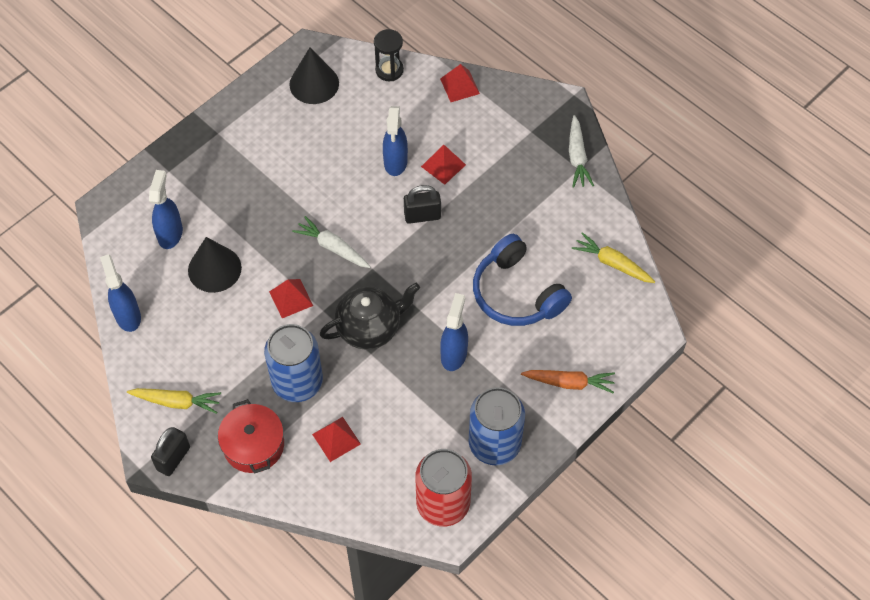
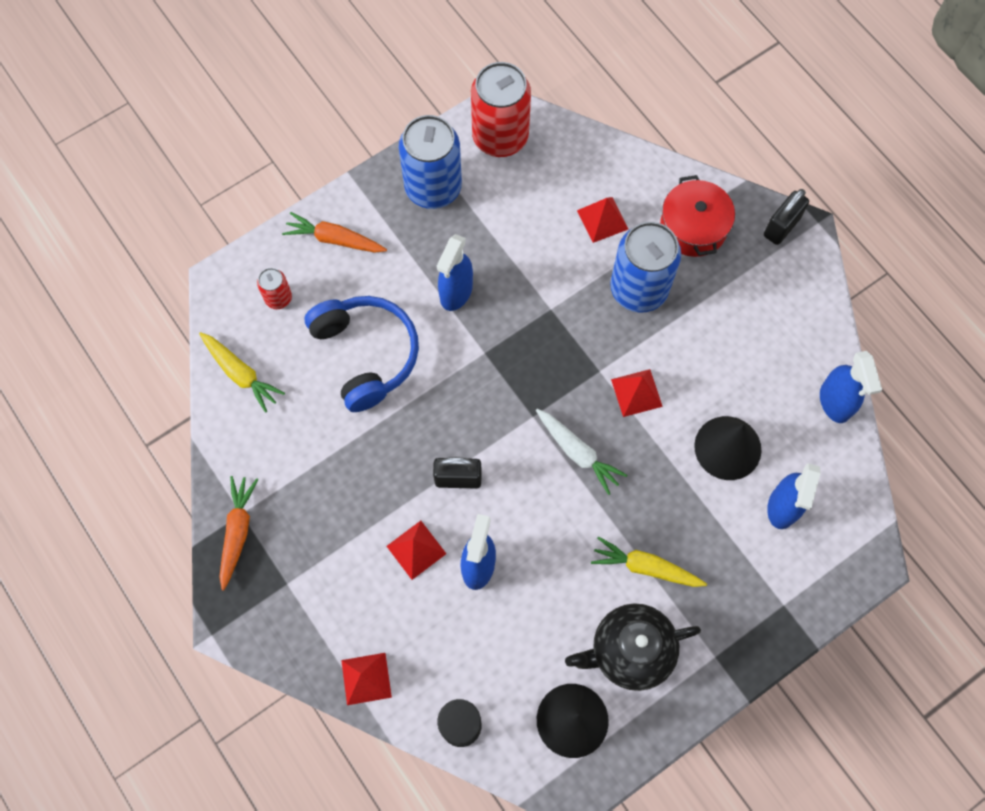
camera: 170 degrees left, 10 degrees up
yellow carrot [127,388,221,414] -> yellow carrot moved to [591,536,707,587]
black teapot [320,283,420,350] -> black teapot moved to [565,603,701,691]
white carrot [569,115,594,188] -> orange carrot [219,476,259,591]
none -> red can [257,268,292,309]

